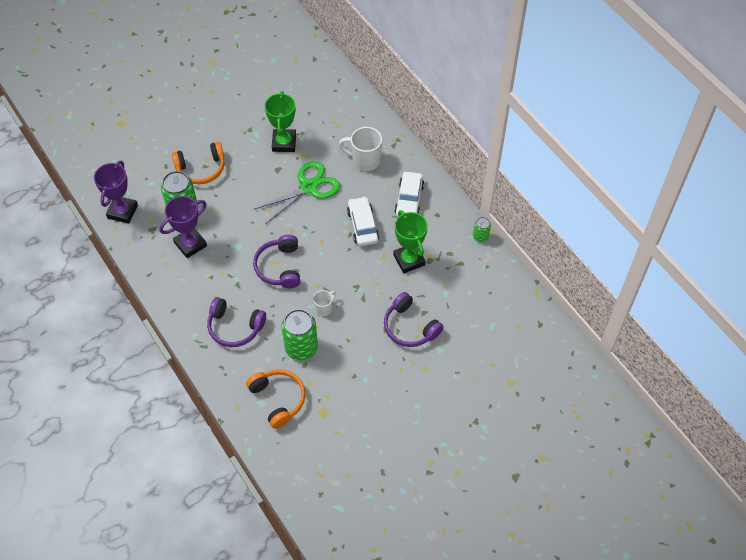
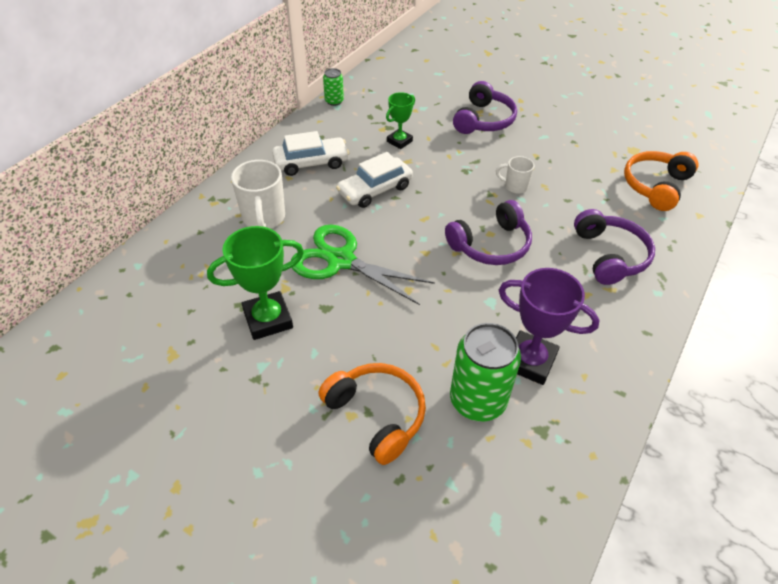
camera: 115 degrees left, 10 degrees down
purple trophy [94,161,138,224] -> none
green can [282,309,318,360] -> none
green trophy [393,210,428,273] -> green trophy [386,92,415,149], size x0.61

